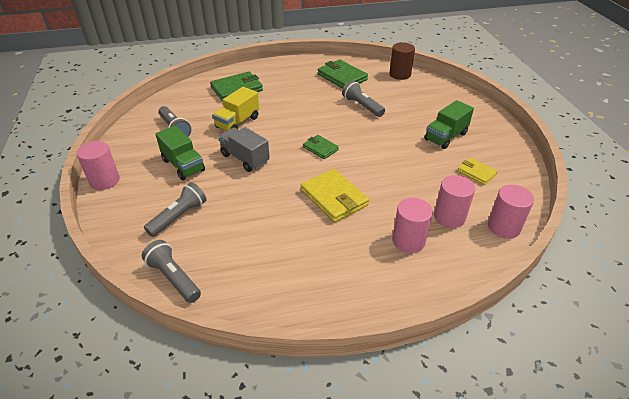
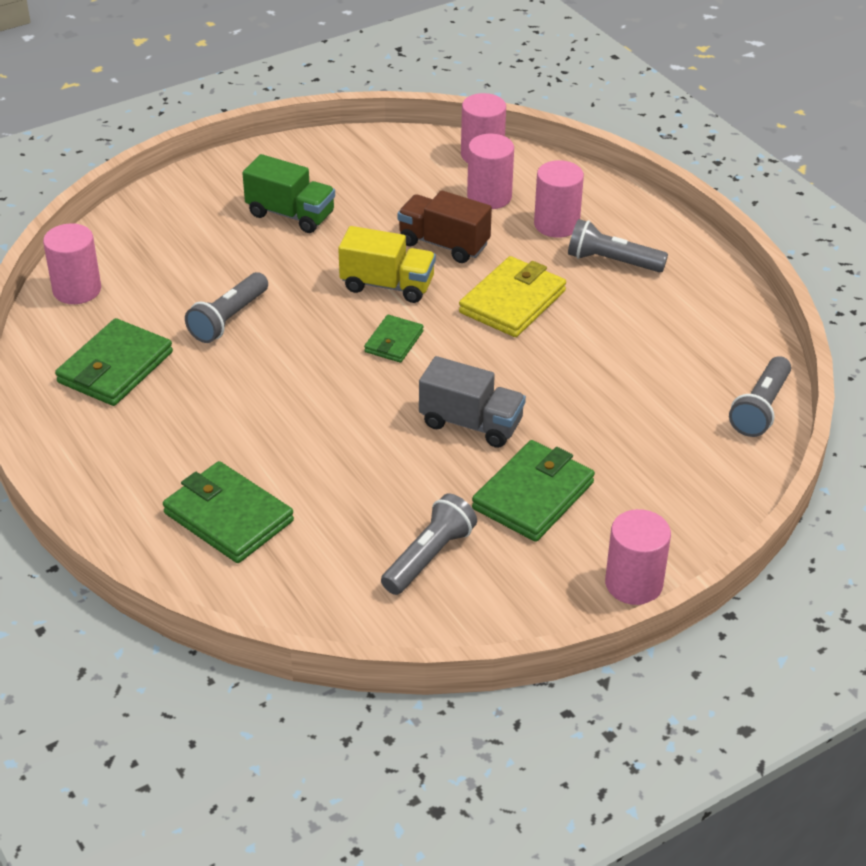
camera: 110 degrees left, 0 degrees up
grey flashlight [144,182,207,237] -> grey flashlight moved to [568,219,668,272]
green truck [156,126,205,180] -> green wallet [472,440,595,542]
yellow truck [212,87,259,131] -> yellow truck moved to [338,226,436,303]
grey truck [218,127,270,172] -> grey truck turned 90 degrees counterclockwise [419,356,526,448]
brown cylinder [389,42,415,80] -> pink cylinder [43,223,101,304]
yellow wallet [457,158,497,185] -> none
none -> brown truck [397,190,492,263]

